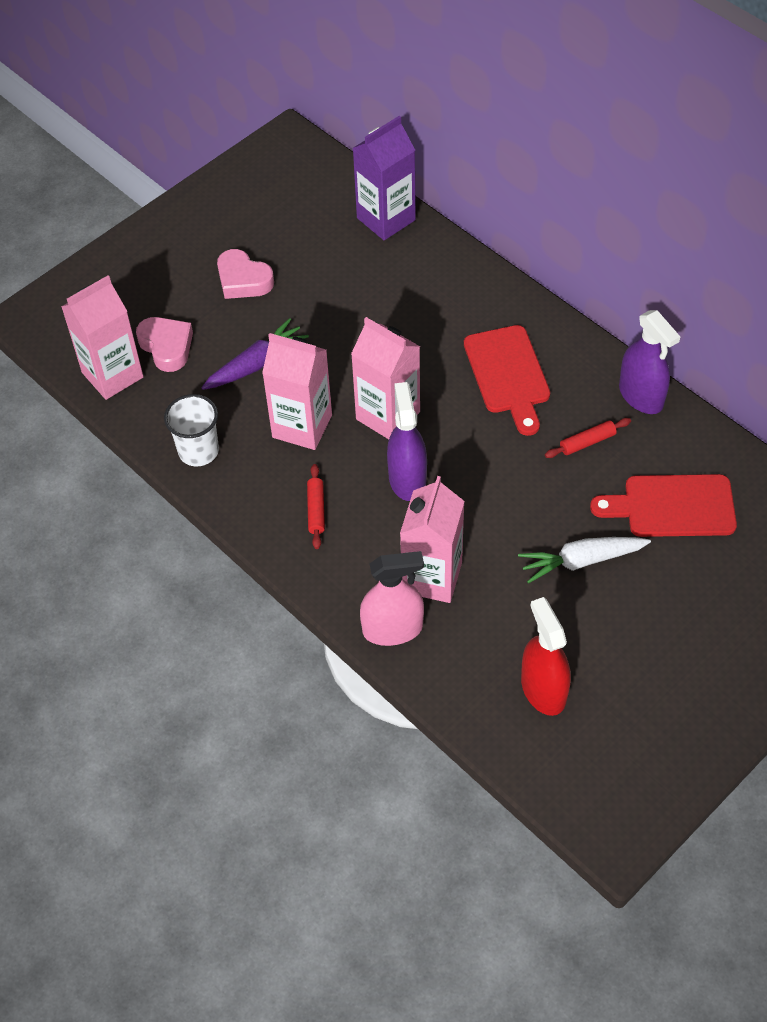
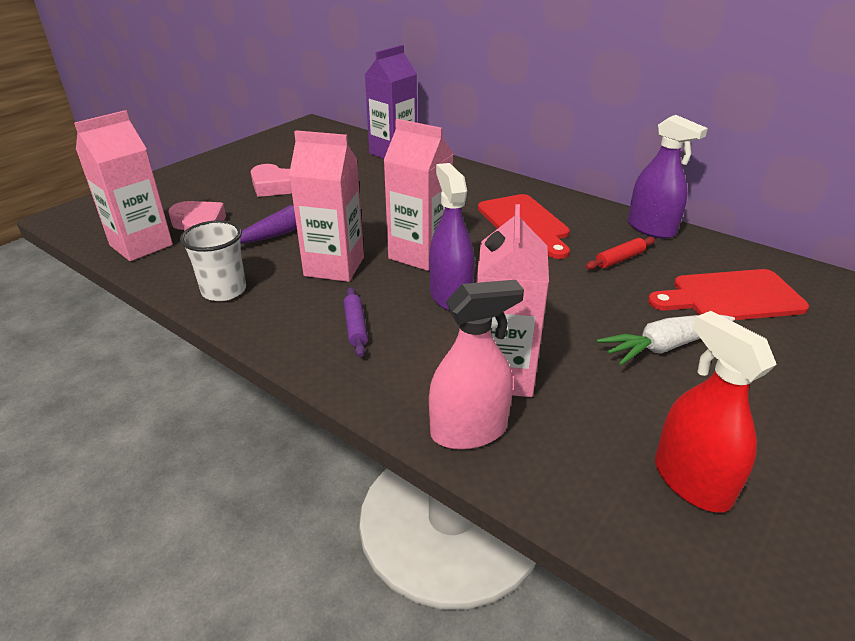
camera: 10 degrees left, 20 degrees down
red rolling pin [307,464,325,549] -> purple rolling pin [344,287,368,357]

